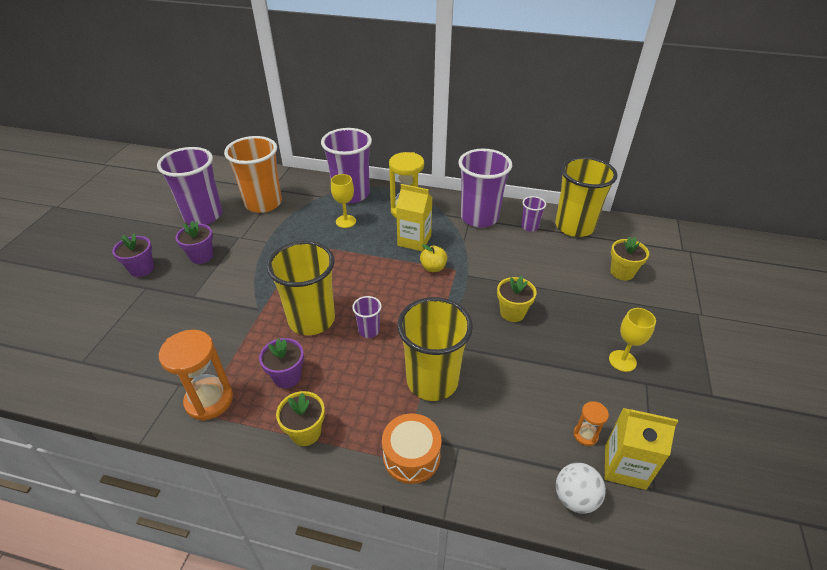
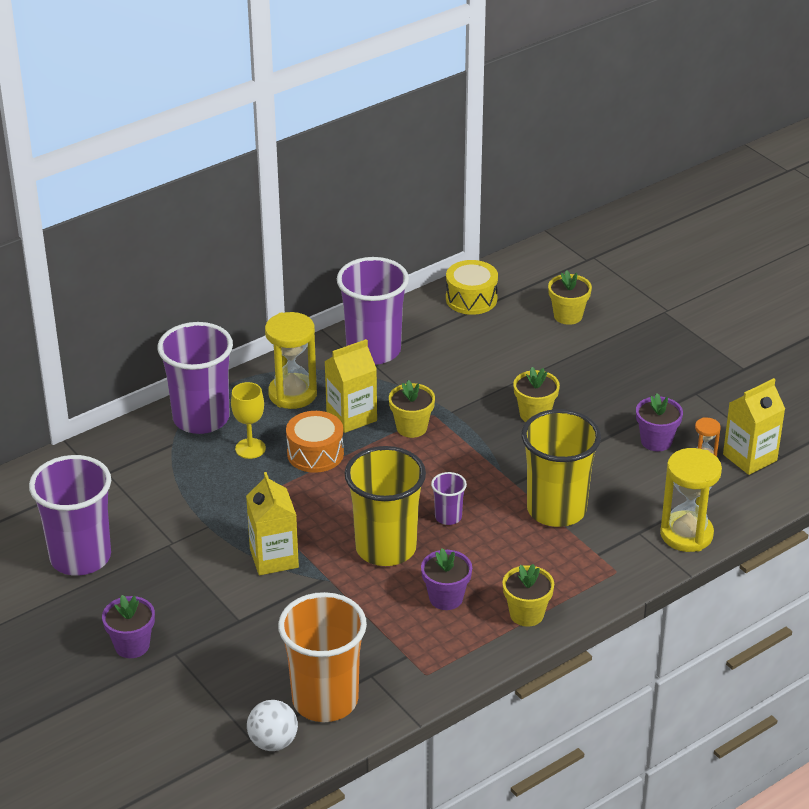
camera: 50 degrees left, 5 degrees down
orange hourglass [159,330,233,421] -> none
purple flower pot [176,221,213,264] -> purple flower pot moved to [636,393,683,451]
orange cup [224,136,282,213] -> orange cup moved to [278,592,367,722]
orange drum [382,414,441,484] -> orange drum moved to [286,411,344,473]
yellow apple [420,244,448,272] -> yellow flower pot [389,380,435,438]
purple cup [521,196,546,232] -> none
yellow cup [555,157,617,237] -> yellow drum [446,260,498,315]
white ball [556,463,606,514] -> white ball moved to [247,700,298,751]
yellow goblet [609,308,656,372] -> none
none -> yellow carton [246,472,299,575]
none -> yellow hourglass [660,448,722,552]

